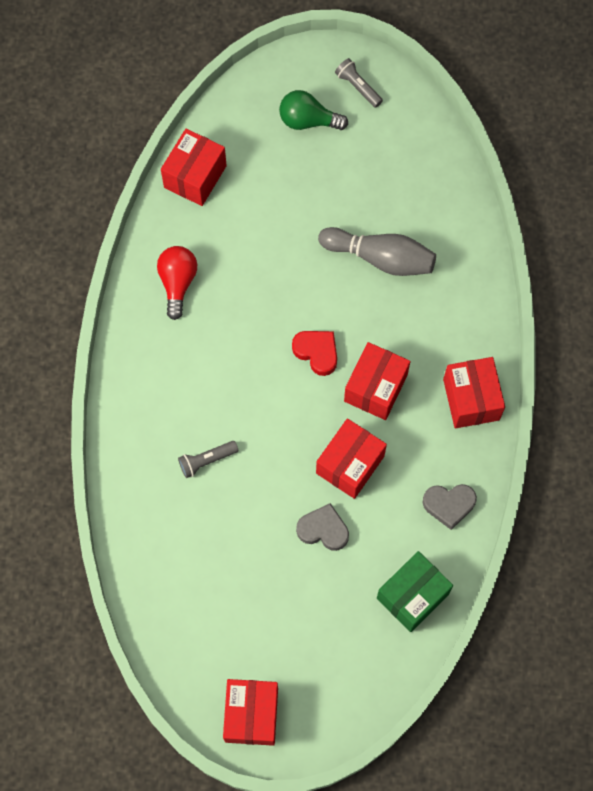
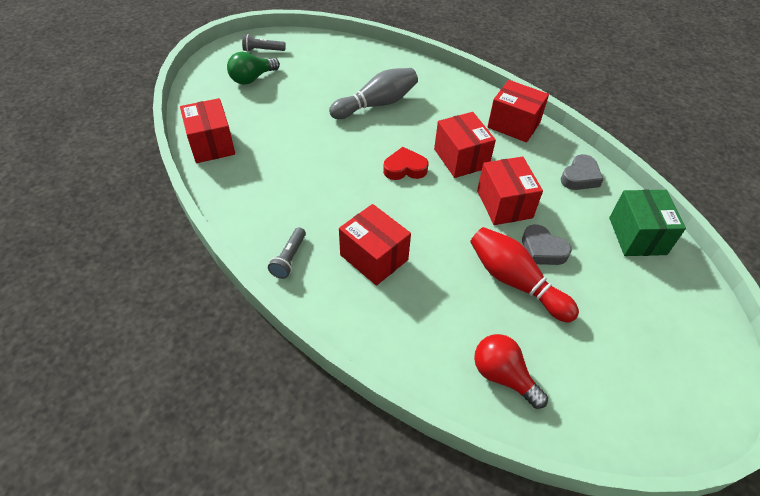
camera: 50 degrees left, 20 degrees down
red light bulb [157,246,197,320] -> red light bulb moved to [474,334,548,409]
grey flashlight [178,441,239,478] -> grey flashlight moved to [268,227,306,279]
red box [223,679,278,746] -> red box moved to [339,204,411,286]
grey heart [296,503,349,551] -> grey heart turned 105 degrees counterclockwise [522,224,572,265]
none -> red bowling pin [470,227,579,323]

